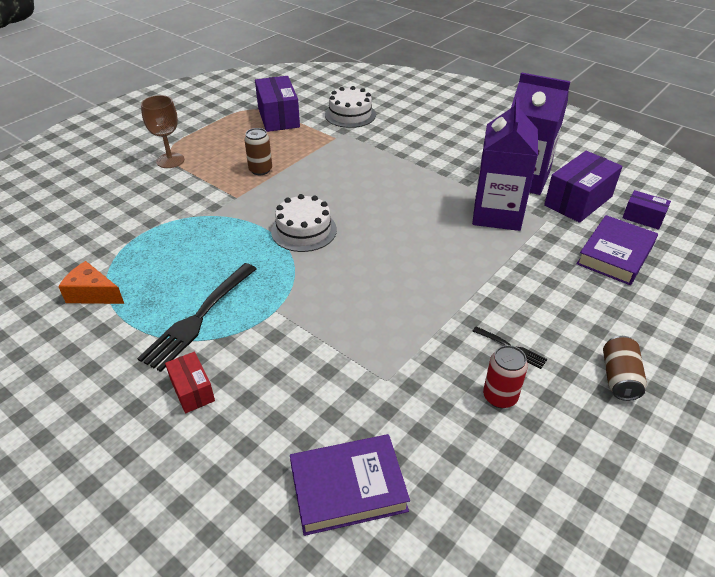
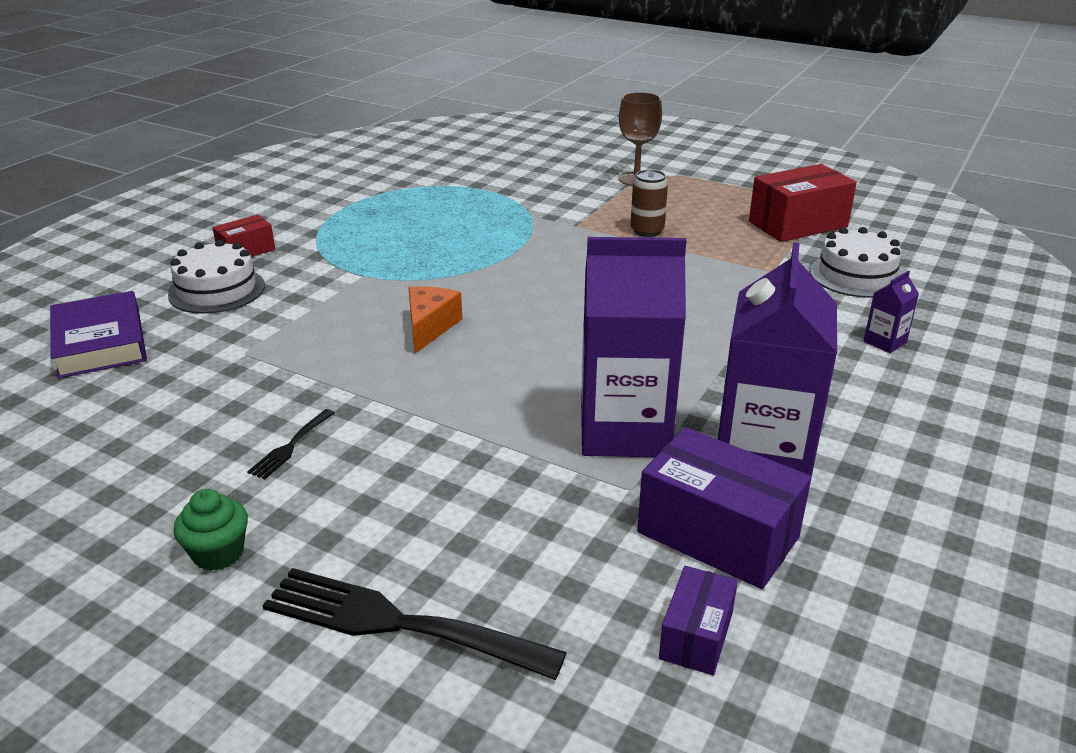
camera: 80 degrees right, 10 degrees down
orange cheese [58,261,124,304] -> orange cheese moved to [408,286,462,354]
black fork [137,263,257,372] -> black fork moved to [263,568,567,680]
purple box [255,76,300,132] -> red box [749,164,857,242]
white cake [271,194,337,252] -> white cake moved to [168,240,265,314]
red can [483,345,528,408] -> none
purple book [576,215,658,285] -> none
brown can [603,336,647,401] -> green cupcake [173,489,248,571]
none -> purple carton [864,271,919,353]

